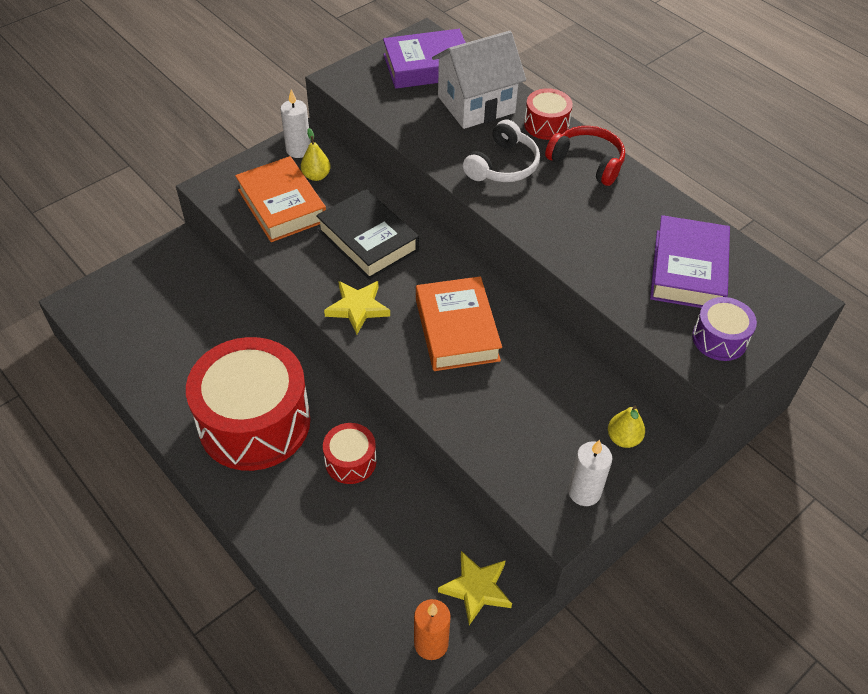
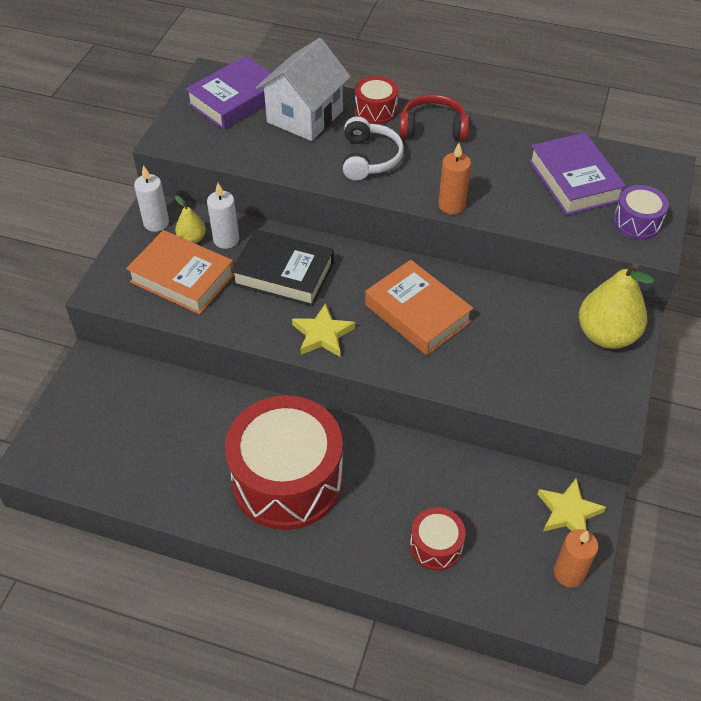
camera: 30 degrees left, 0 degrees up
red drum [323,423,377,484] -> red drum moved to [410,507,466,571]
white candle [568,440,612,506] -> white candle moved to [207,183,239,249]
yellow pear [608,406,645,448] -> yellow pear [579,262,654,349], size x2.01
none -> orange candle [438,143,471,215]

